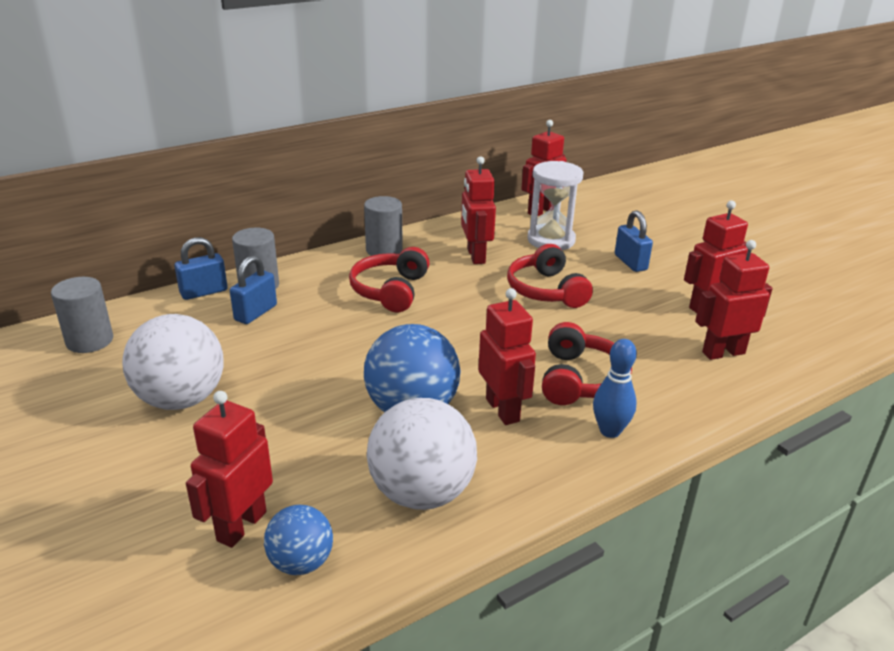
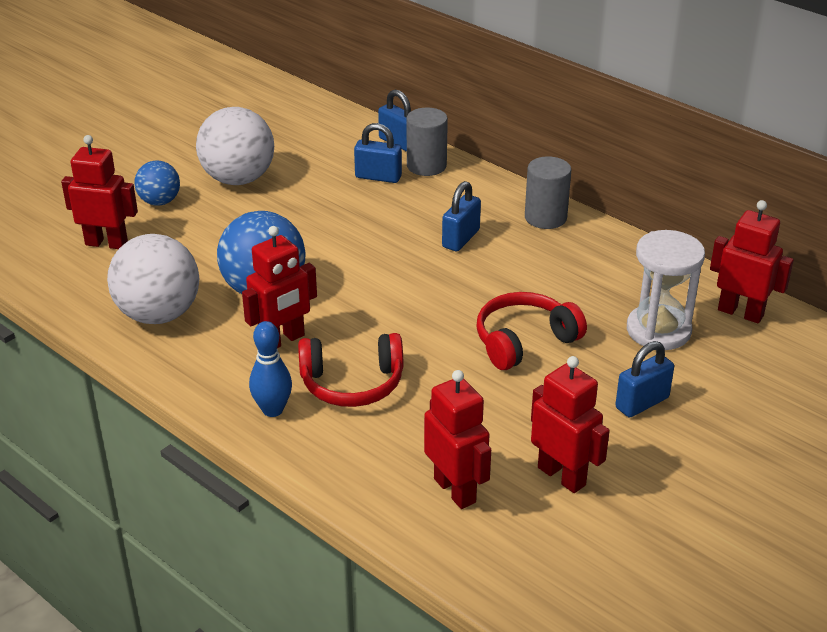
camera: 75 degrees right, 5 degrees up
grey cylinder [51,277,113,353] -> none
blue ball [264,505,333,575] -> blue ball moved to [134,161,180,206]
red headphones [349,247,430,312] -> blue padlock [442,181,481,251]
red robot [461,156,496,264] -> none

